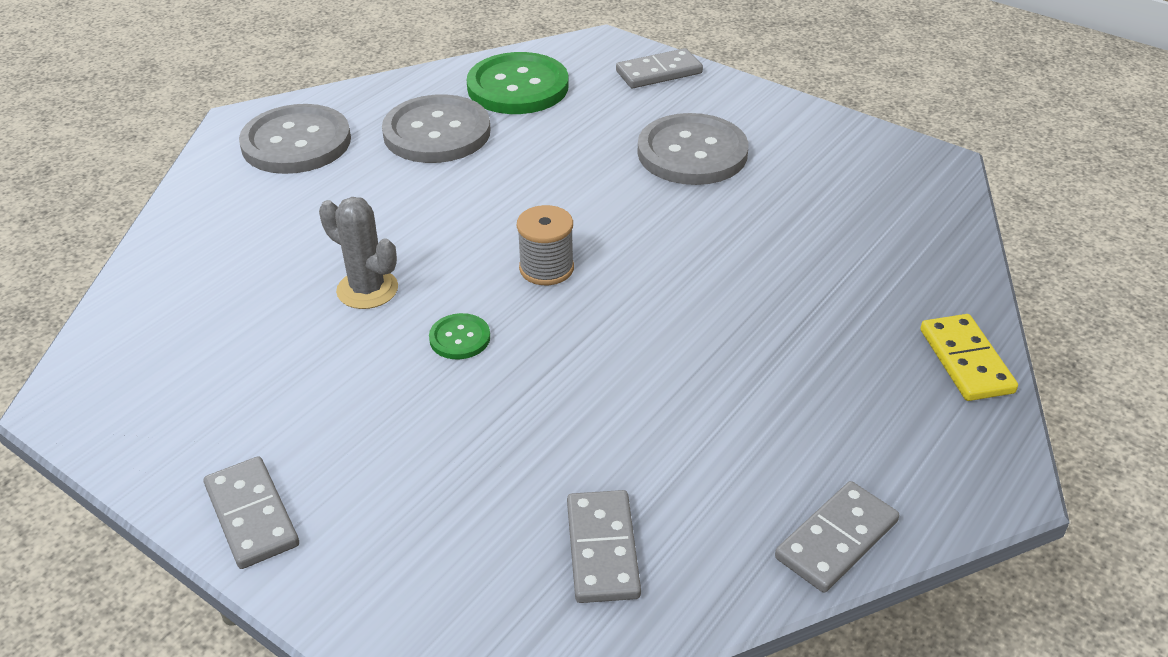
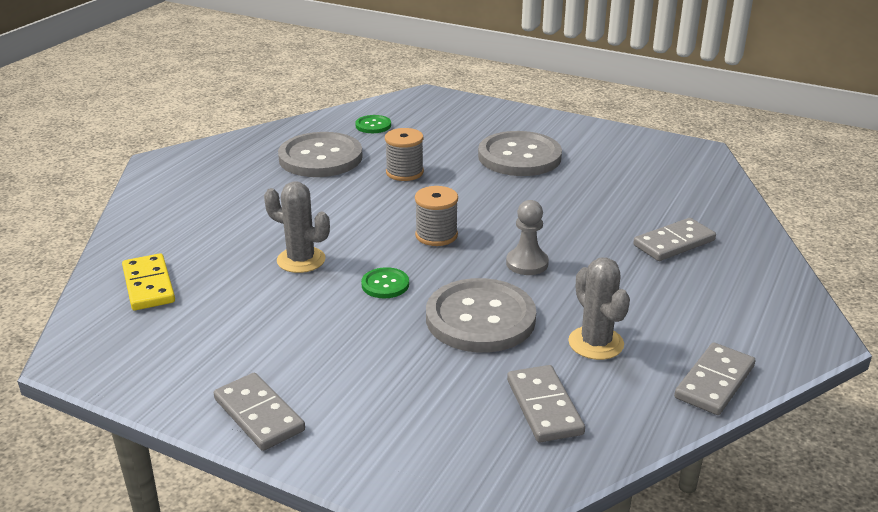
camera: 10 degrees left, 10 degrees down
grey button [239,104,351,174] -> grey button moved to [426,278,536,352]
green button [467,52,569,114] -> green button [355,115,391,133], size x0.46
grey domino [616,48,703,88] -> grey domino moved to [633,218,716,261]
yellow domino [921,314,1018,401] -> yellow domino moved to [122,253,175,310]
none -> grey spool [385,128,424,181]
none -> grey pawn [506,200,549,275]
none -> grey cactus [568,258,630,360]

